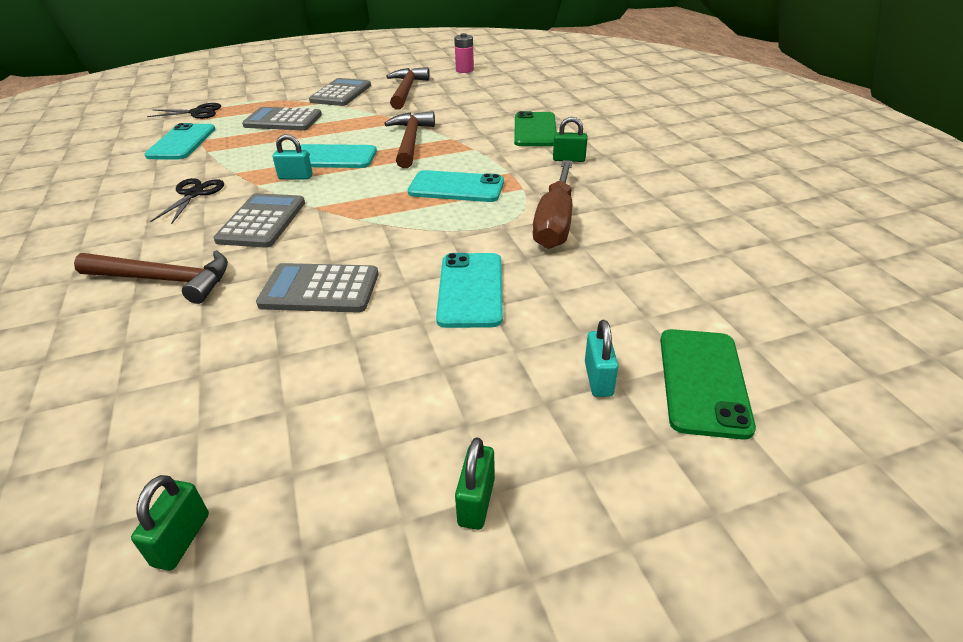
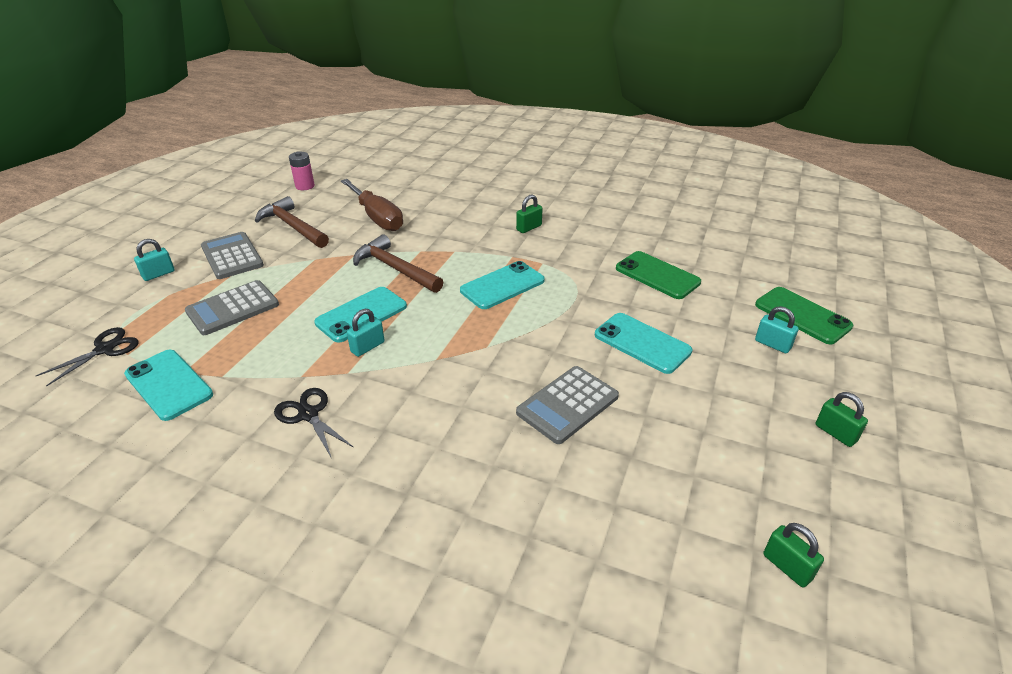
camera: 50 degrees left, 0 degrees up
brown hammer [74,250,228,304] -> none
grey calculator [213,193,305,248] -> none
green phone [514,111,557,146] -> green phone moved to [616,251,701,299]
brown screwdriver [533,160,573,249] -> brown screwdriver moved to [341,179,403,231]
none -> turquoise padlock [134,239,175,281]

